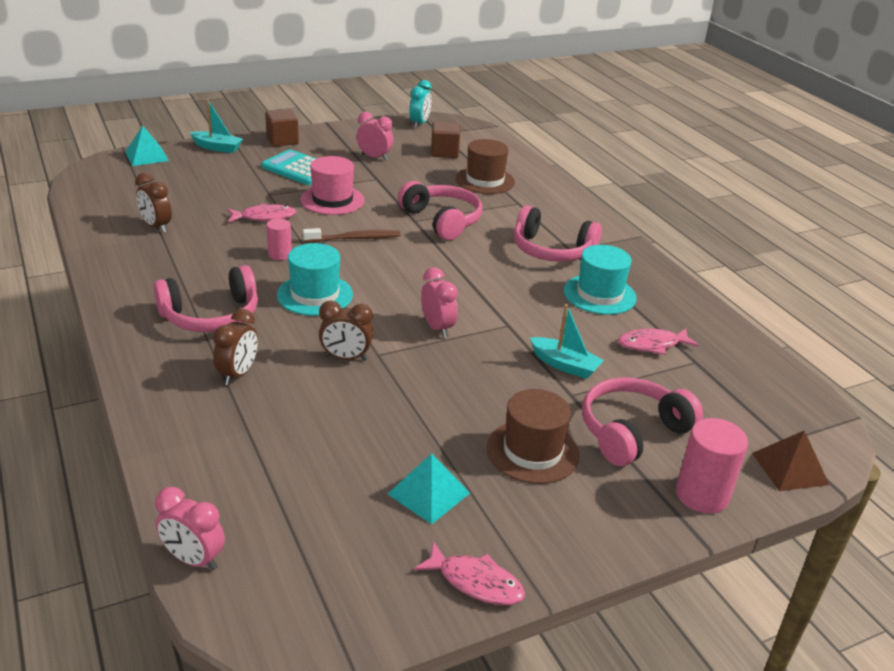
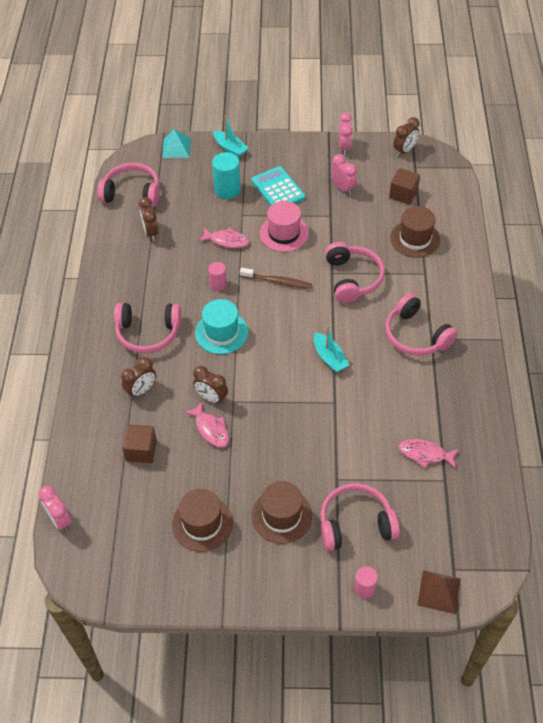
camera: 30 degrees right, 20 degrees up
brown cube [265,109,299,146] -> brown cube moved to [122,425,157,463]
turquoise pyramid [388,453,470,525] -> brown hat [172,489,233,552]
turquoise clock [409,80,432,128] -> brown clock [393,117,420,156]
pink fish [414,541,525,605] -> pink fish moved to [184,401,229,447]
pink clock [421,268,458,338] -> pink clock moved to [339,113,353,155]
turquoise boat [530,304,604,379] -> turquoise boat moved to [314,325,349,372]
turquoise hat [564,245,637,315] -> none
pink cylinder [676,418,748,514] -> pink cylinder [354,566,378,598], size x0.60
none -> pink headphones [97,163,159,207]
none -> turquoise cylinder [212,152,241,199]

